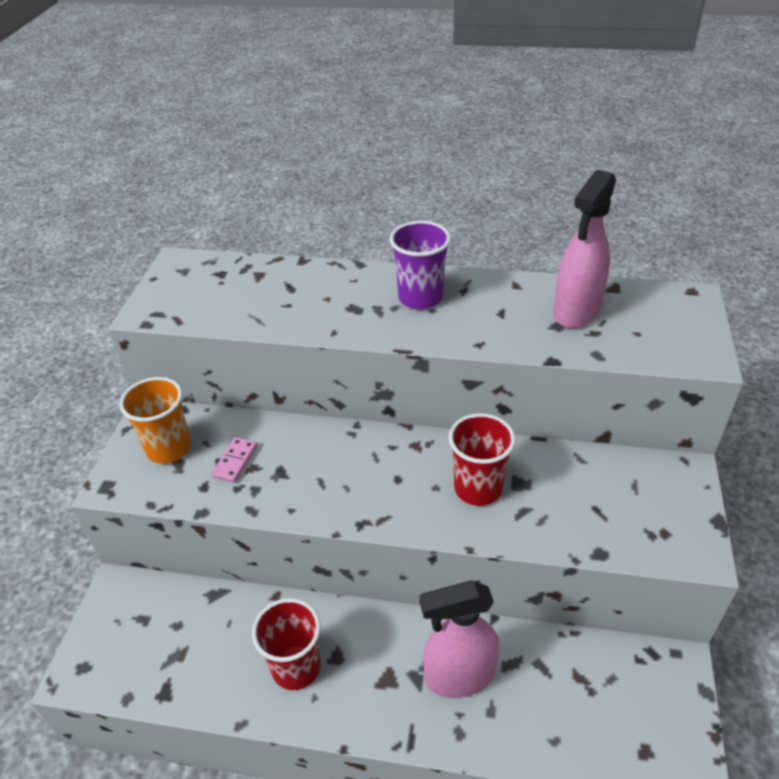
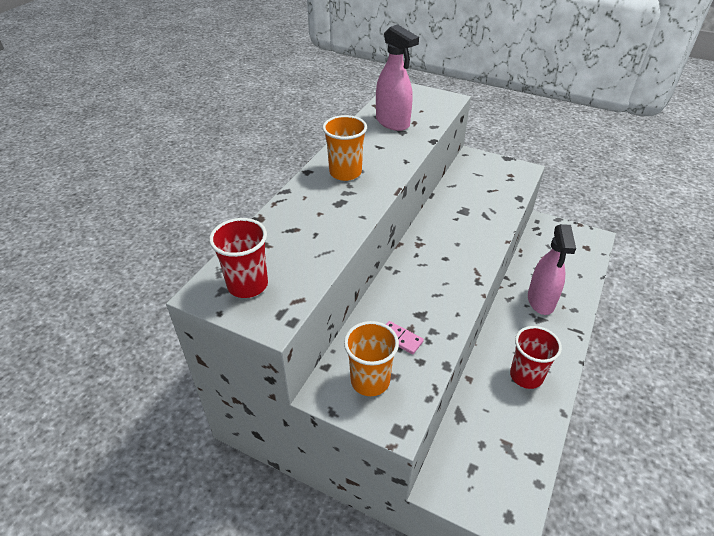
camera: 75 degrees left, 0 degrees up
purple cup [390,221,451,310] -> orange cup [322,115,367,181]
red cup [448,413,516,506] -> red cup moved to [209,218,268,298]

